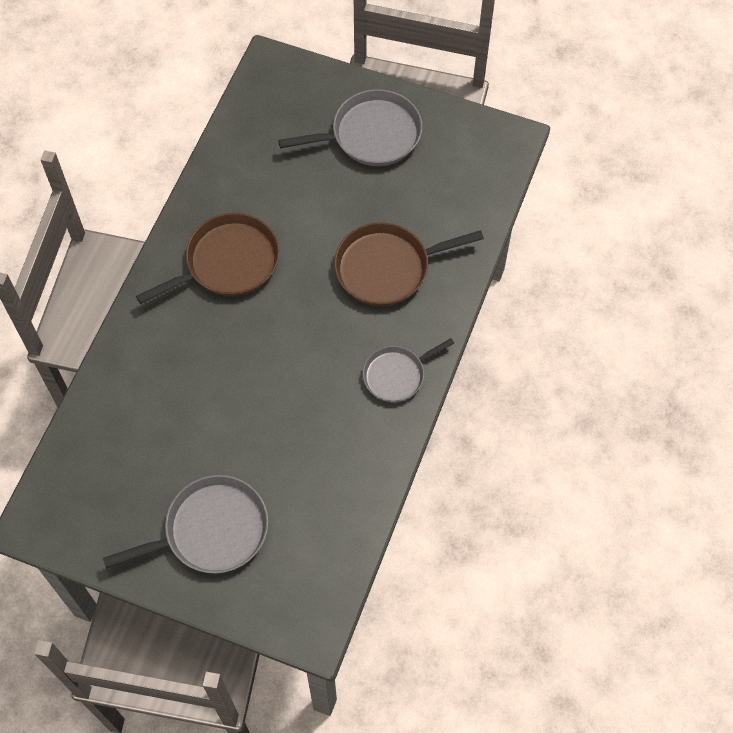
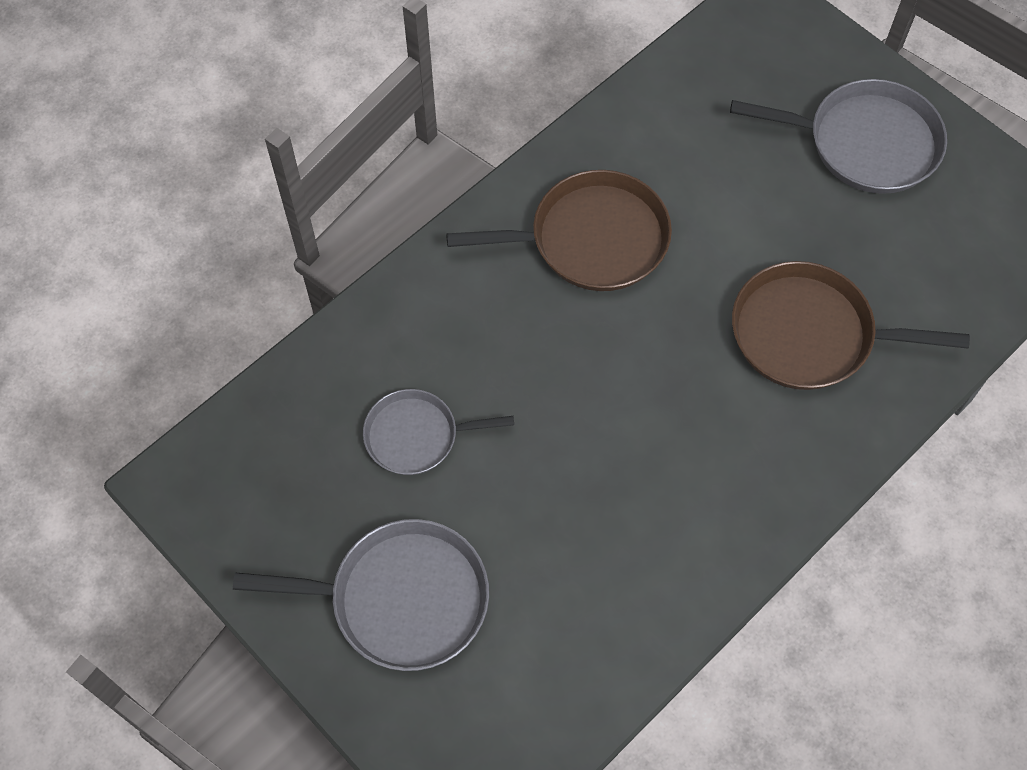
camera: 25 degrees right, 0 degrees up
grey pan [363,338,454,402] -> grey pan moved to [363,389,514,475]

